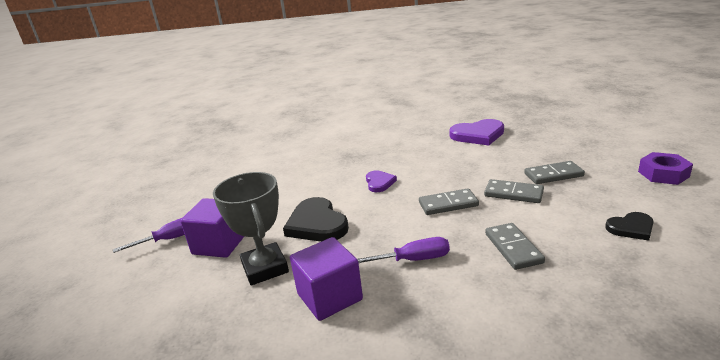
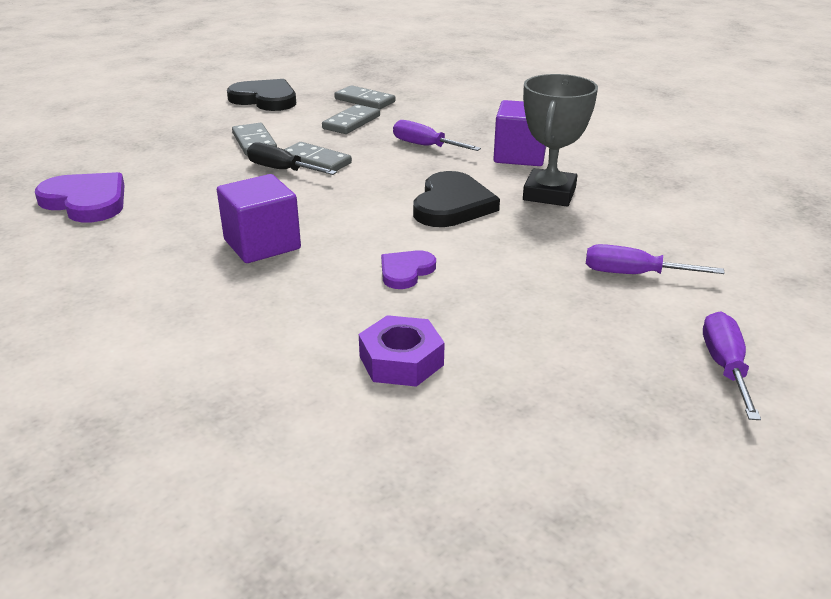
camera: 140 degrees left, 5 degrees up
purple cube [180,198,244,258] -> purple cube moved to [217,174,301,263]
purple heart [366,170,397,192] -> purple heart moved to [381,250,436,289]
grey domino [524,161,585,184] -> grey domino moved to [334,85,395,109]
black heart [605,212,654,241] -> black heart [227,79,296,111], size x1.75
purple nut [638,152,693,185] -> purple nut moved to [359,315,445,387]
none -> black screwdriver [247,142,337,175]
none -> purple screwdriver [703,311,761,420]

